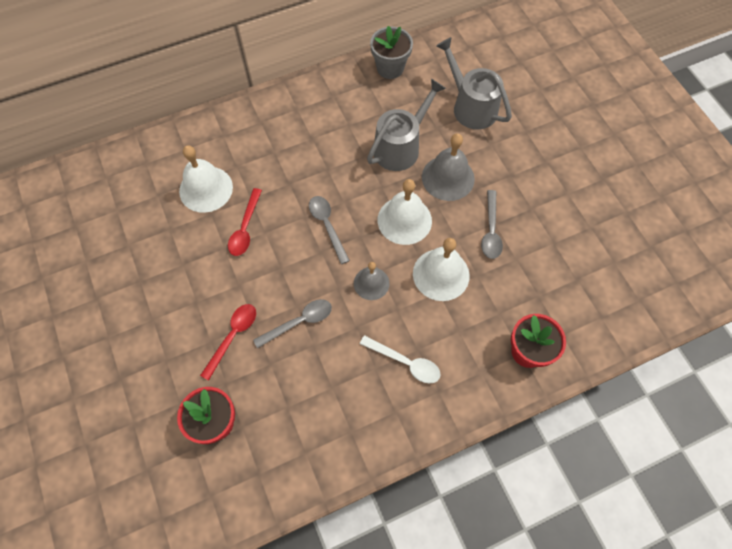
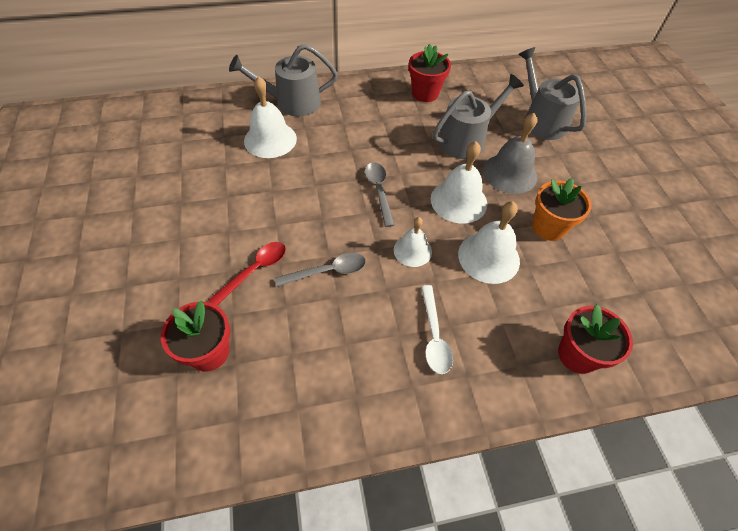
camera: 10 degrees right, 10 degrees down
red spoon [228,188,262,256] -> none
grey bell [354,262,390,300] -> white bell [394,217,432,267]
white spoon [360,335,441,384] -> white spoon turned 45 degrees clockwise [421,285,453,374]
grey flower pot [370,26,413,79] -> none
grey spoon [481,190,503,259] -> orange flower pot [532,178,592,241]
none -> grey watering can [229,44,338,116]
none -> red flower pot [409,44,451,102]

